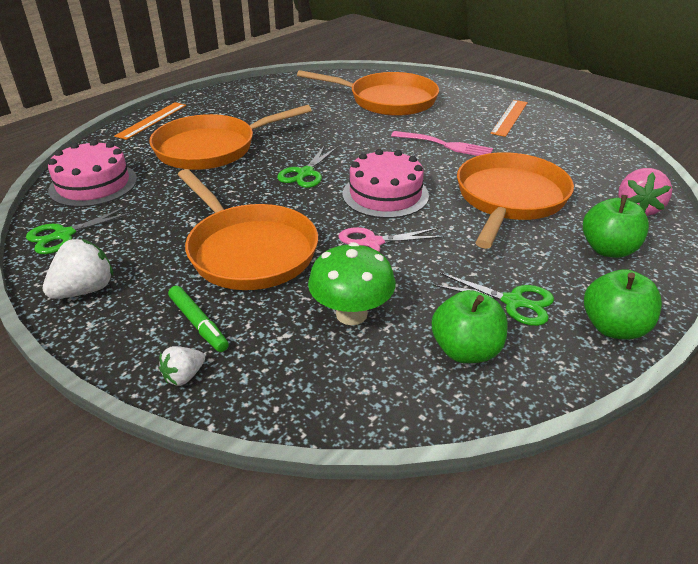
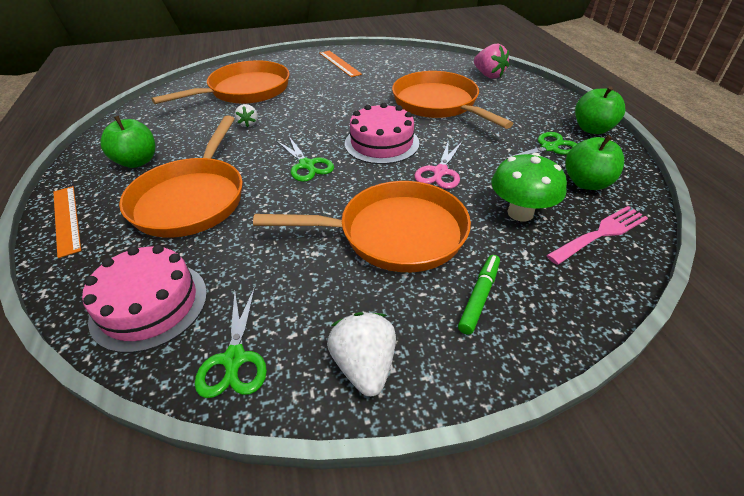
camera: 55 degrees left, 5 degrees up
white strawberry [159,346,205,386] -> white strawberry moved to [235,104,258,127]
green marker [168,286,229,352] -> green marker turned 60 degrees counterclockwise [458,255,500,335]
pink fork [391,131,493,156] -> pink fork moved to [546,206,648,265]
green apple [583,195,649,258] -> green apple moved to [100,116,155,168]

